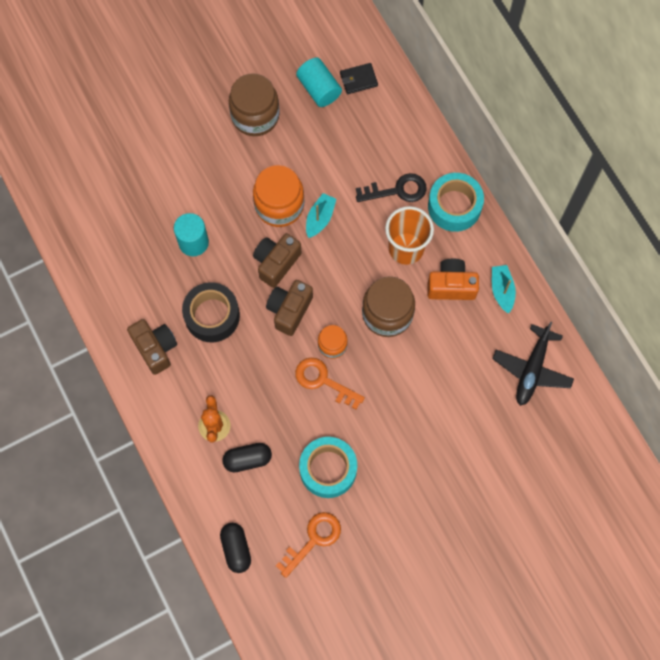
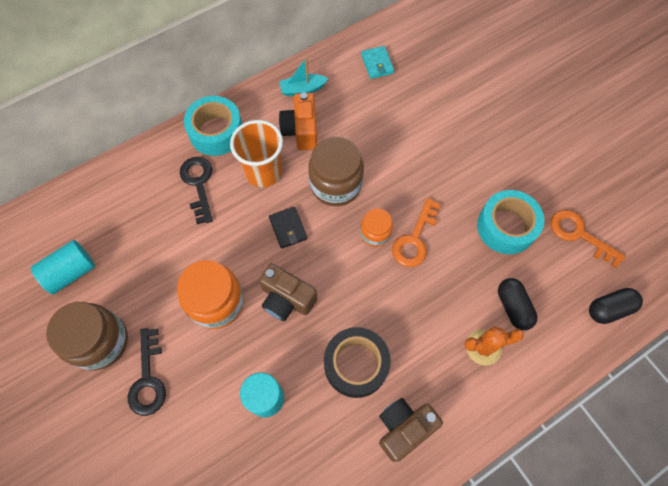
camera: 95 degrees left, 5 degrees down
brown camera [266,280,313,336] -> none
turquoise boat [306,193,336,238] -> none
black wallet [340,63,378,94] -> black wallet moved to [269,207,308,249]
black plane [492,321,574,406] -> turquoise wallet [361,46,394,79]
none -> black key [128,328,166,416]

